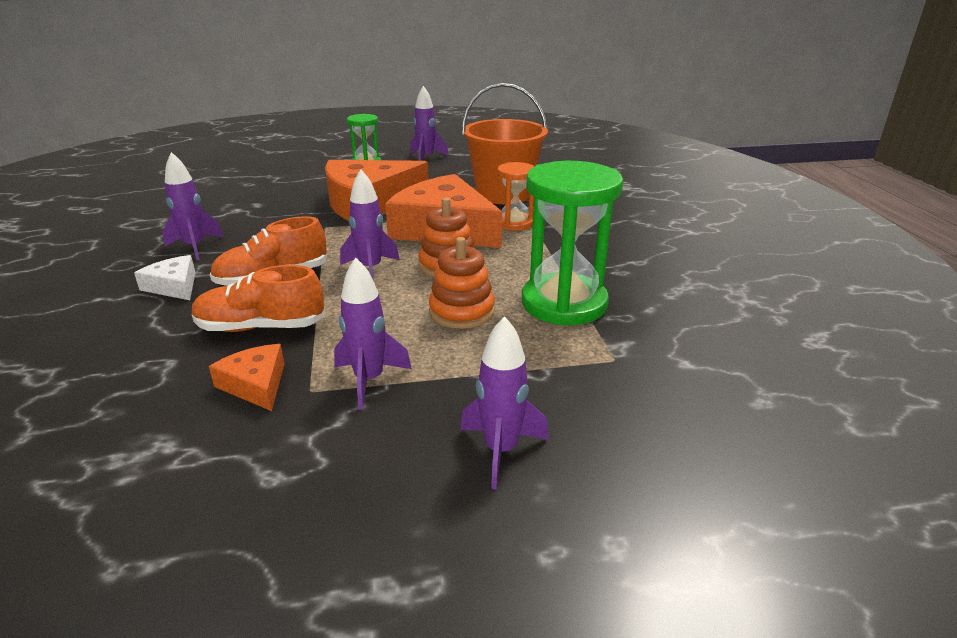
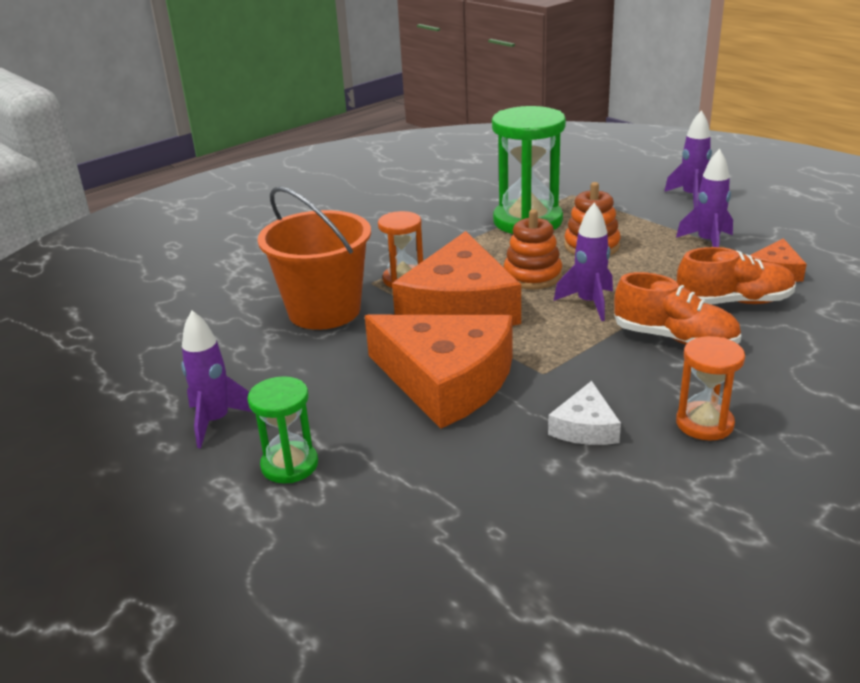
camera: 120 degrees left, 0 degrees up
white cheese [134,255,196,300] -> white cheese moved to [548,381,621,445]
purple rocket [162,152,224,260] -> orange hourglass [676,336,745,441]
orange shoe [192,265,325,332] -> orange shoe turned 60 degrees counterclockwise [677,247,796,304]

